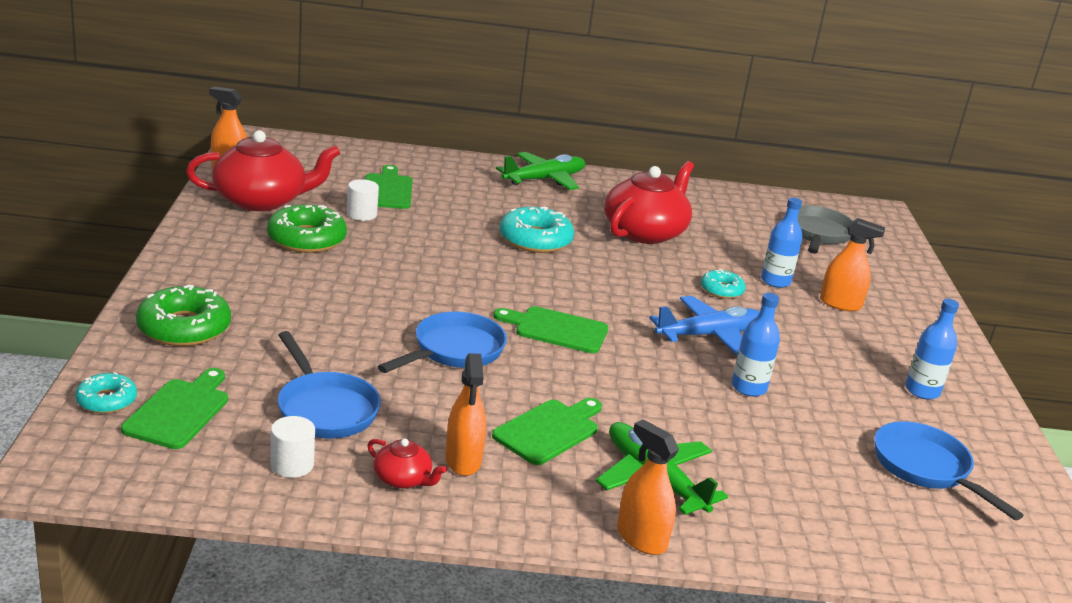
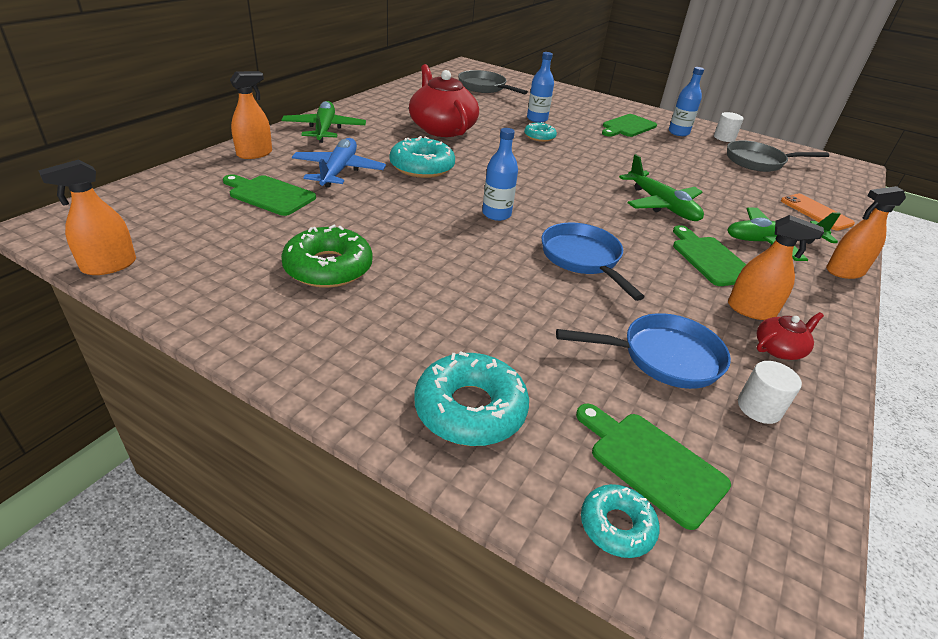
camera: 60 degrees left, 10 degrees up
green donut [136,284,231,346] -> turquoise donut [414,351,529,446]
red teapot [186,130,341,211] -> none
white cylinder [347,179,379,221] -> white cylinder moved to [714,112,744,142]
green cutting board [493,306,608,353] -> green cutting board moved to [602,114,657,137]
blue plane [649,296,760,355] -> blue plane moved to [292,138,386,188]
blue bottle [732,293,780,397] -> blue bottle moved to [482,128,518,221]
orange spray bottle [820,218,885,311] -> orange spray bottle moved to [230,71,272,159]
blue pan [874,421,1024,520] -> grey pan [727,140,829,172]
none -> green plane [619,154,704,221]
none -> orange phone [781,193,855,231]

